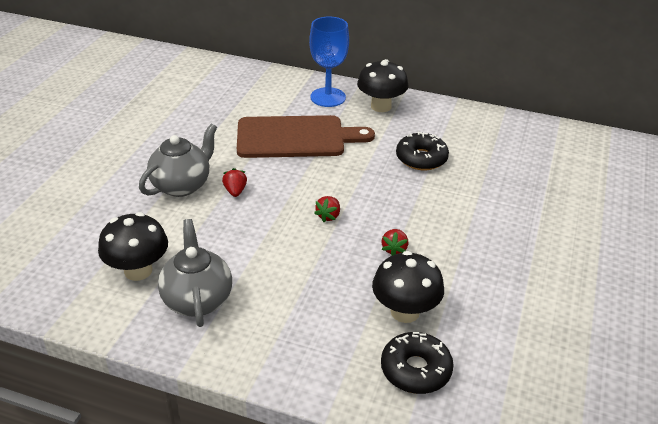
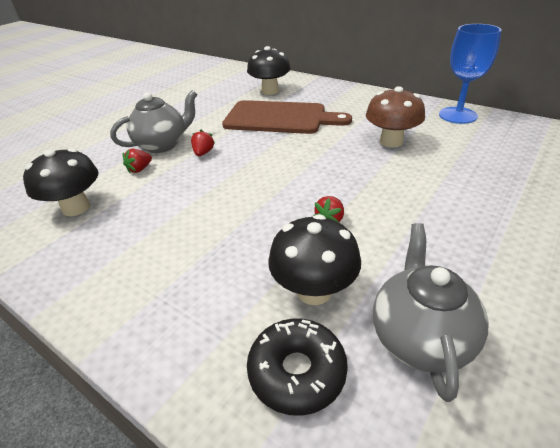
camera: 20 degrees right, 0 degrees up
grey teapot [158,219,232,327] -> grey teapot moved to [373,223,489,402]
blue goblet [309,17,349,107] -> blue goblet moved to [439,24,501,124]
red strawberry [314,196,340,222] -> red strawberry moved to [123,149,152,174]
black mushroom [357,59,408,112] -> black mushroom moved to [247,46,291,95]
black donut [396,132,449,170] -> brown mushroom [366,86,425,148]

